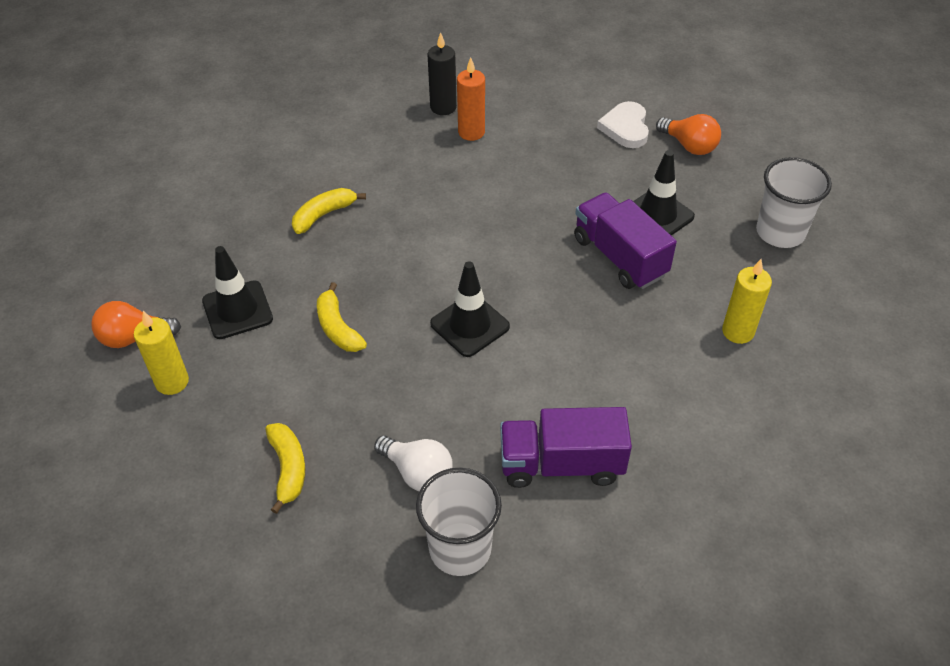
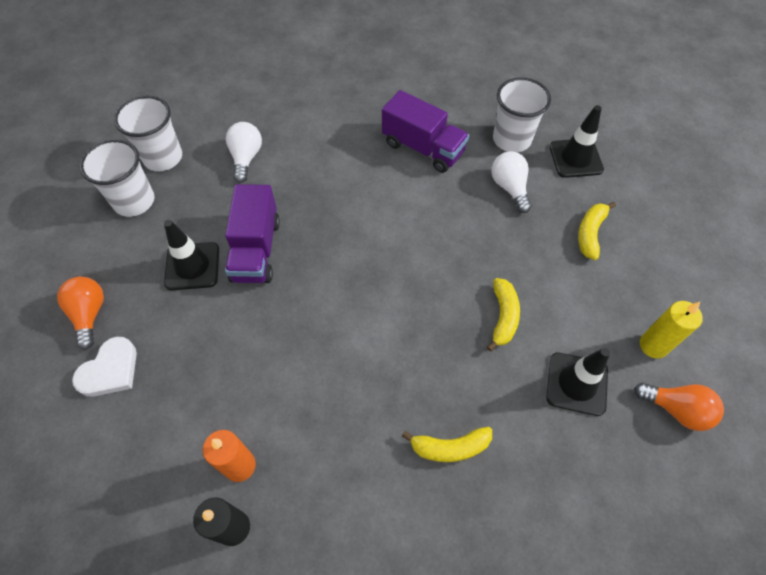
camera: 145 degrees left, 10 degrees up
black traffic cone [430,261,510,357] -> black traffic cone moved to [549,105,604,178]
yellow candle [722,259,772,344] -> white light bulb [226,122,262,183]
none -> white cup [114,96,182,171]

